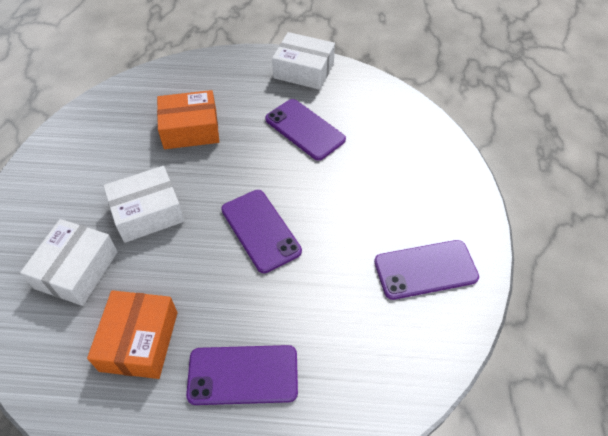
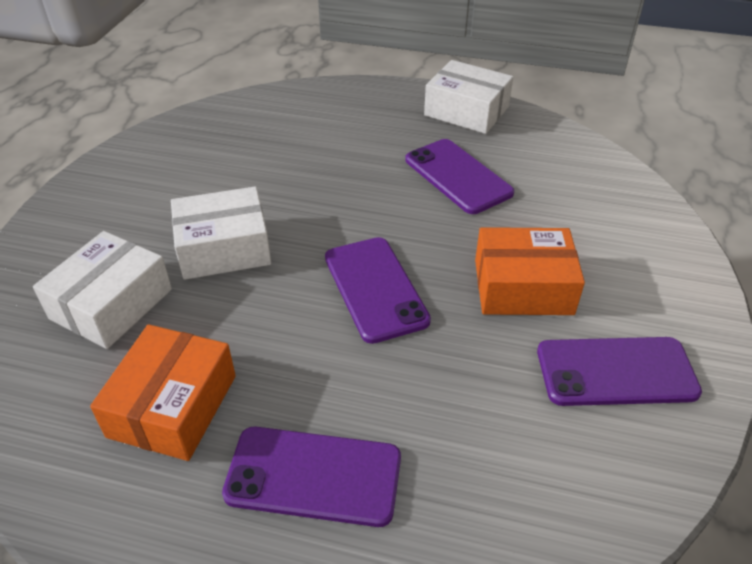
camera: 10 degrees right, 10 degrees down
orange box [157,90,219,149] -> orange box moved to [475,227,585,315]

